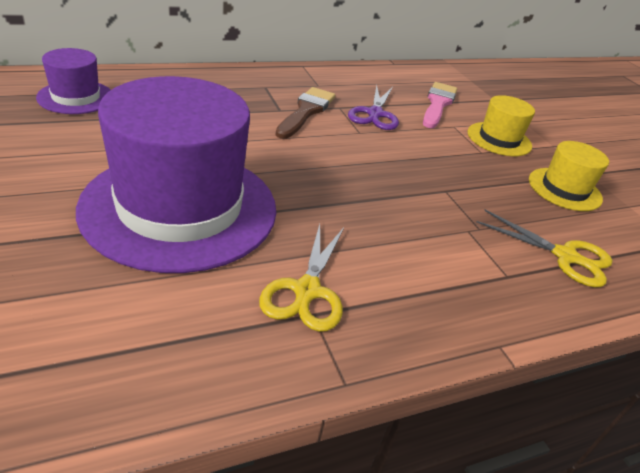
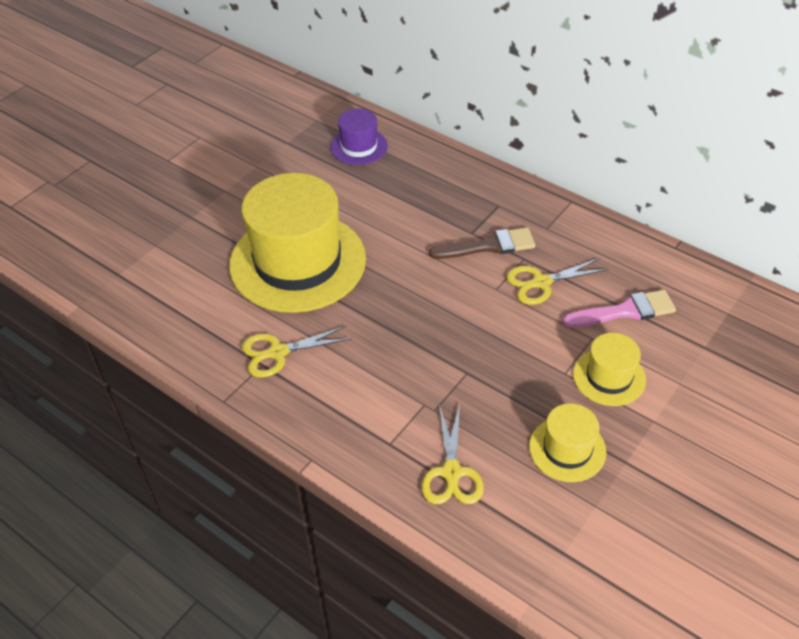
camera: 65 degrees right, 10 degrees up
purple hat [76,76,276,273] -> yellow hat [229,173,366,313]
purple scissors [348,85,399,130] -> yellow scissors [506,258,609,305]

